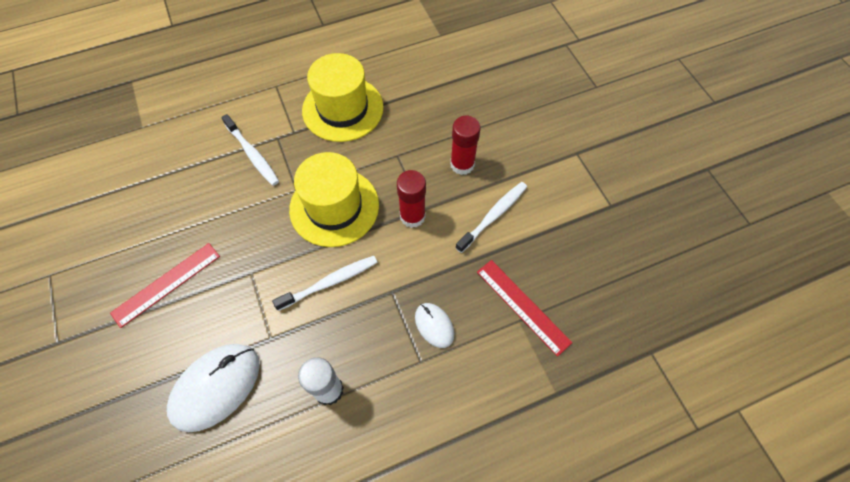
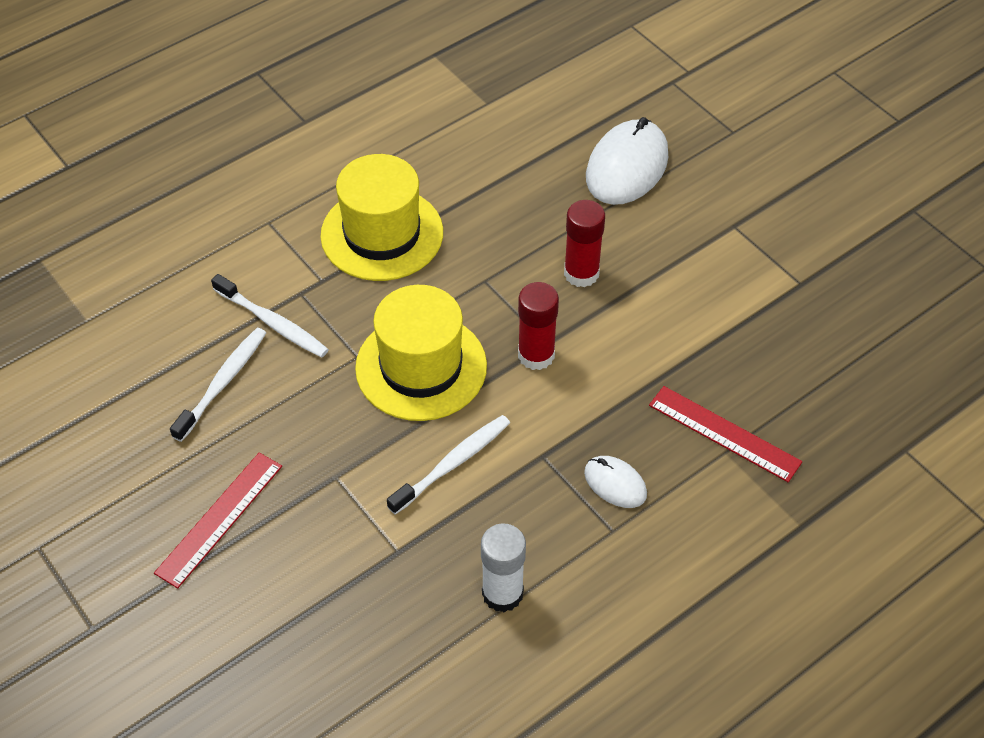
camera: 15 degrees left, 10 degrees down
white mouse [167,344,260,432] -> white mouse moved to [586,117,668,205]
white toothbrush [455,182,527,253] -> white toothbrush moved to [170,328,266,442]

